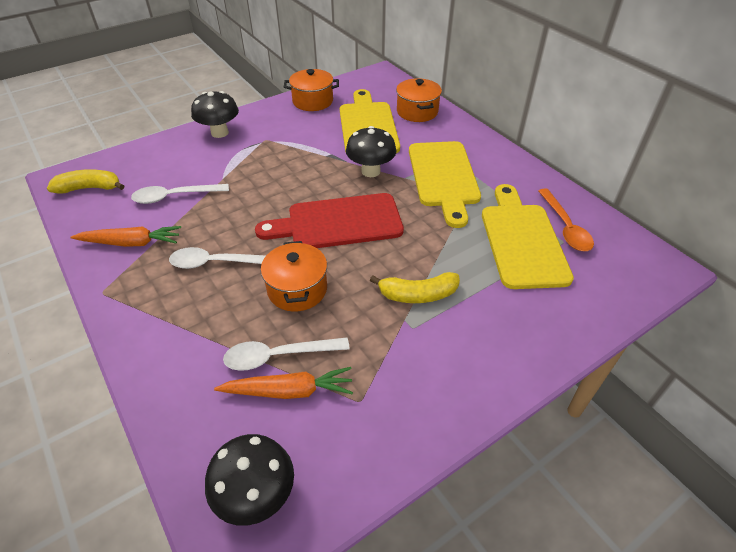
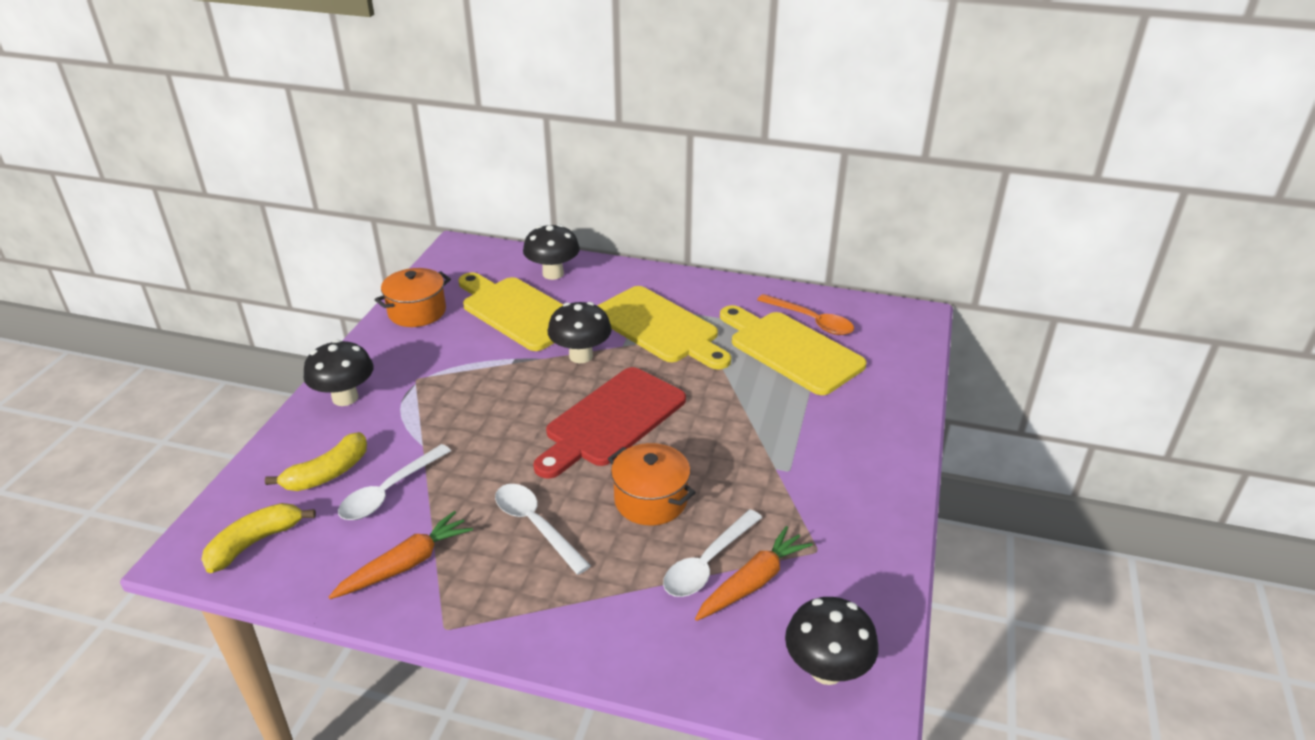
camera: 40 degrees left, 10 degrees down
white spoon [169,247,265,269] -> white spoon turned 90 degrees clockwise [495,484,591,575]
yellow banana [370,272,460,303] -> yellow banana moved to [265,432,367,491]
orange pot [396,78,442,122] -> black mushroom [523,224,580,280]

